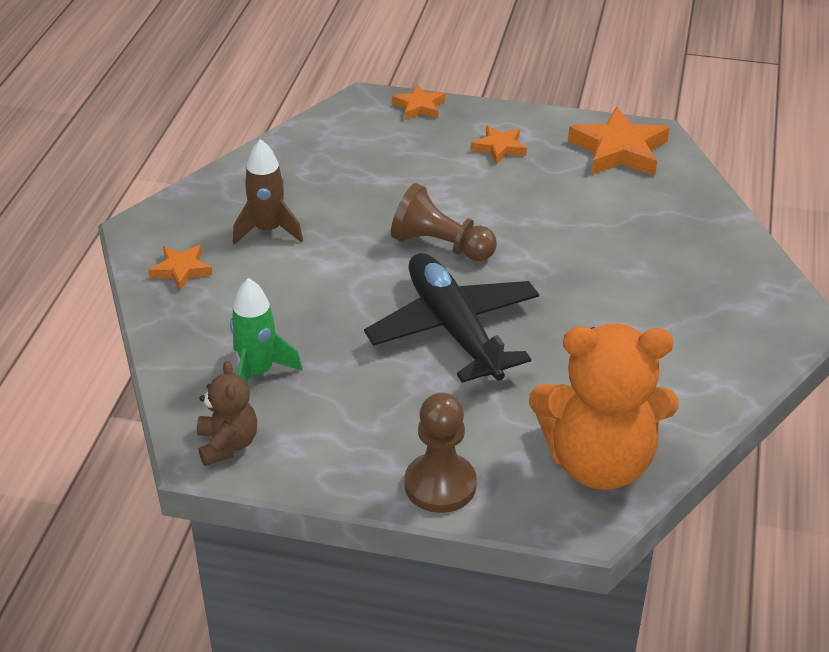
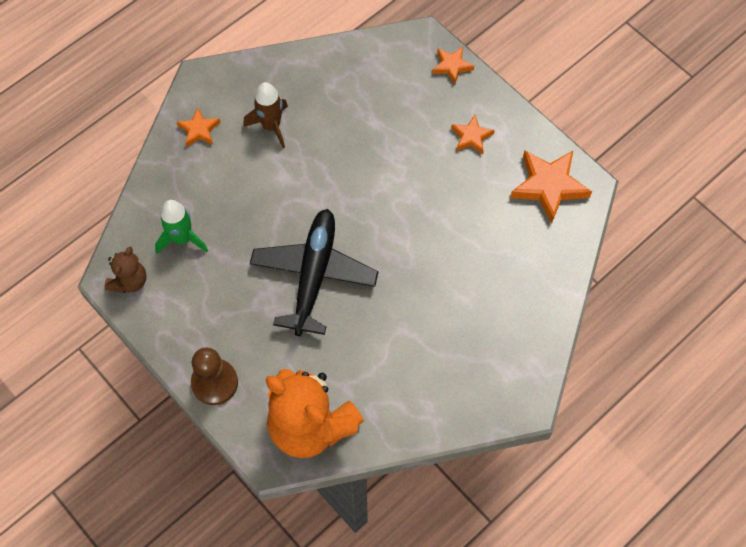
camera: 35 degrees right, 25 degrees up
brown pawn [391,183,497,261] -> none

